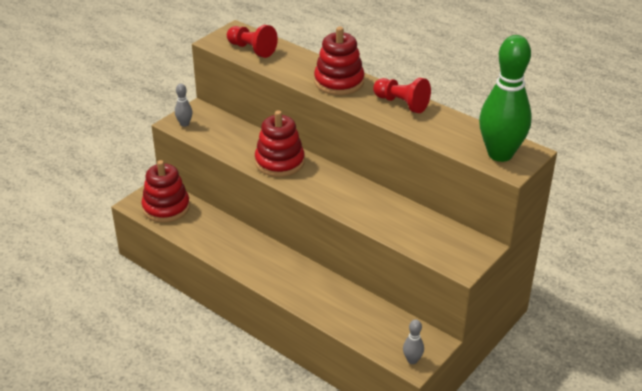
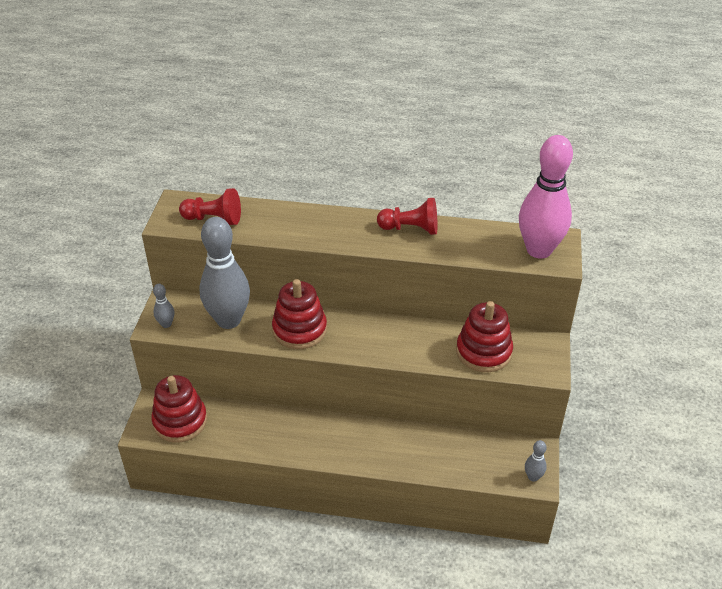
camera: 30 degrees left, 5 degrees up
red stacking toy [314,27,364,95] -> red stacking toy moved to [456,301,513,372]
green bowling pin [479,35,532,162] -> pink bowling pin [519,135,573,259]
none -> grey bowling pin [199,217,250,329]

